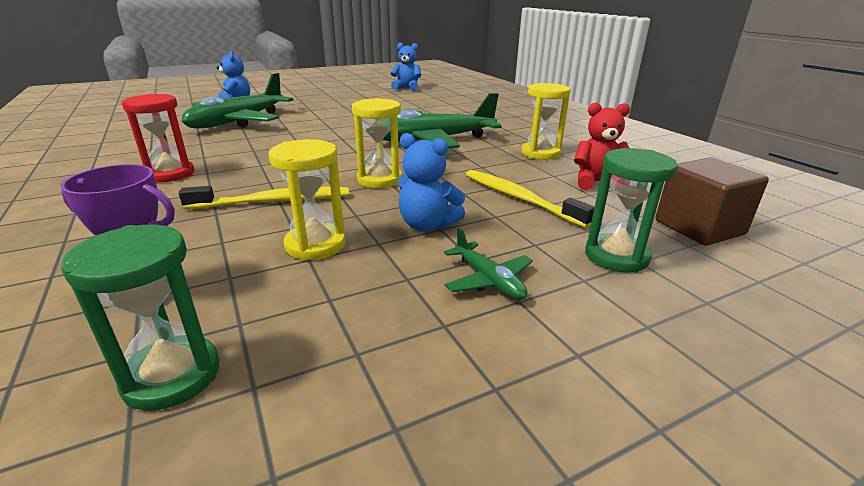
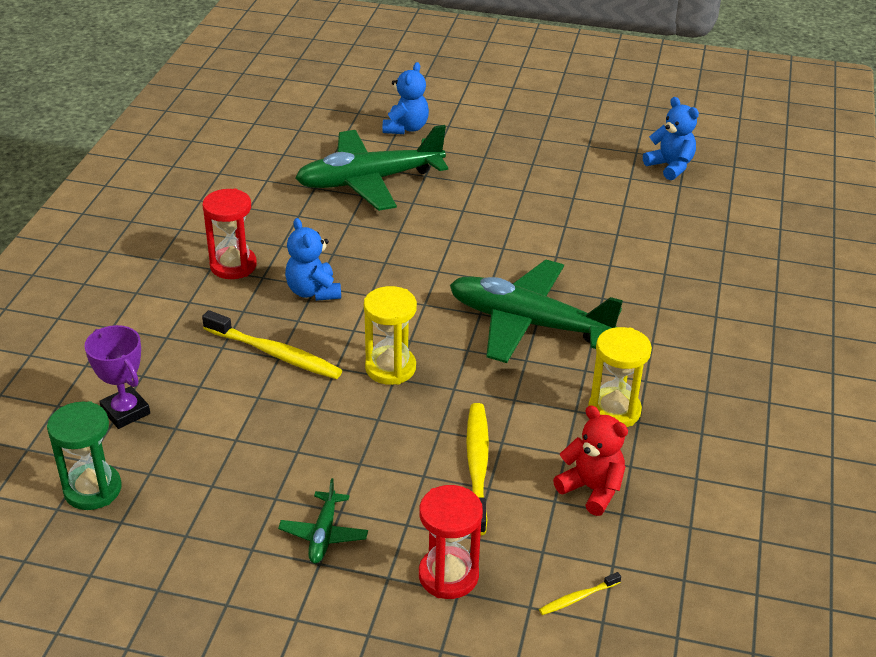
camera: 40 degrees right, 10 degrees up
yellow hourglass [268,139,346,261] -> none
blue teddy bear [398,133,465,231] -> blue teddy bear moved to [285,218,341,301]
green hourglass [585,148,678,273] -> red hourglass [419,485,483,599]
brown cube [655,157,769,246] -> yellow toothbrush [539,572,621,615]

